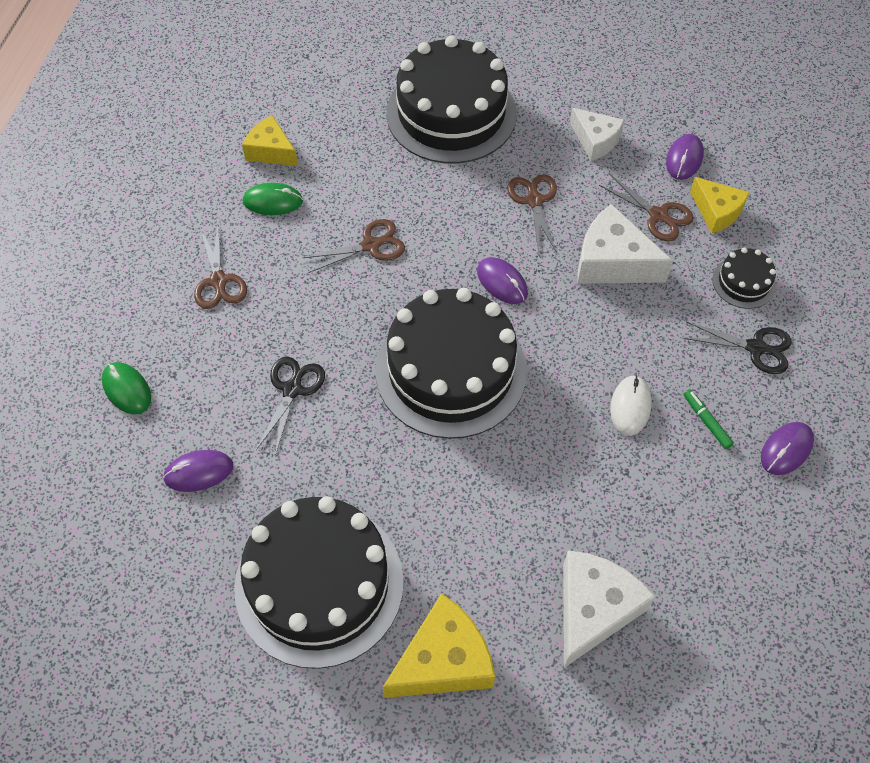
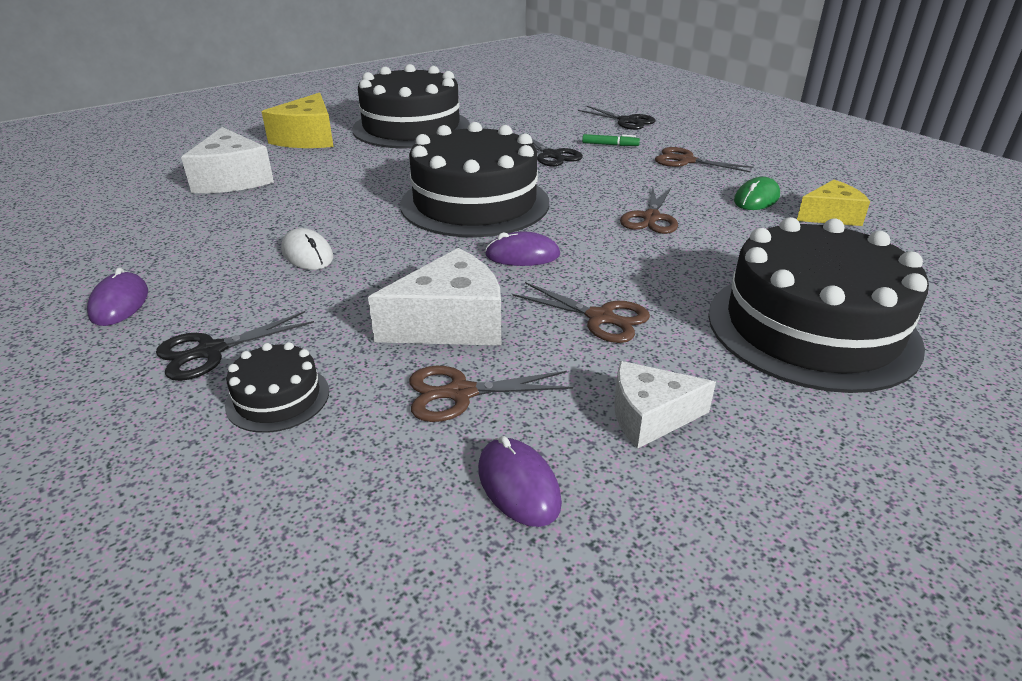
camera: 130 degrees right, 25 degrees down
green mouse [102,362,151,414] -> black scissors [578,106,656,130]
purple mouse [163,450,233,492] -> none
green marker [683,389,734,449] -> green marker moved to [582,134,640,146]
yellow cheese [690,177,749,234] -> none

